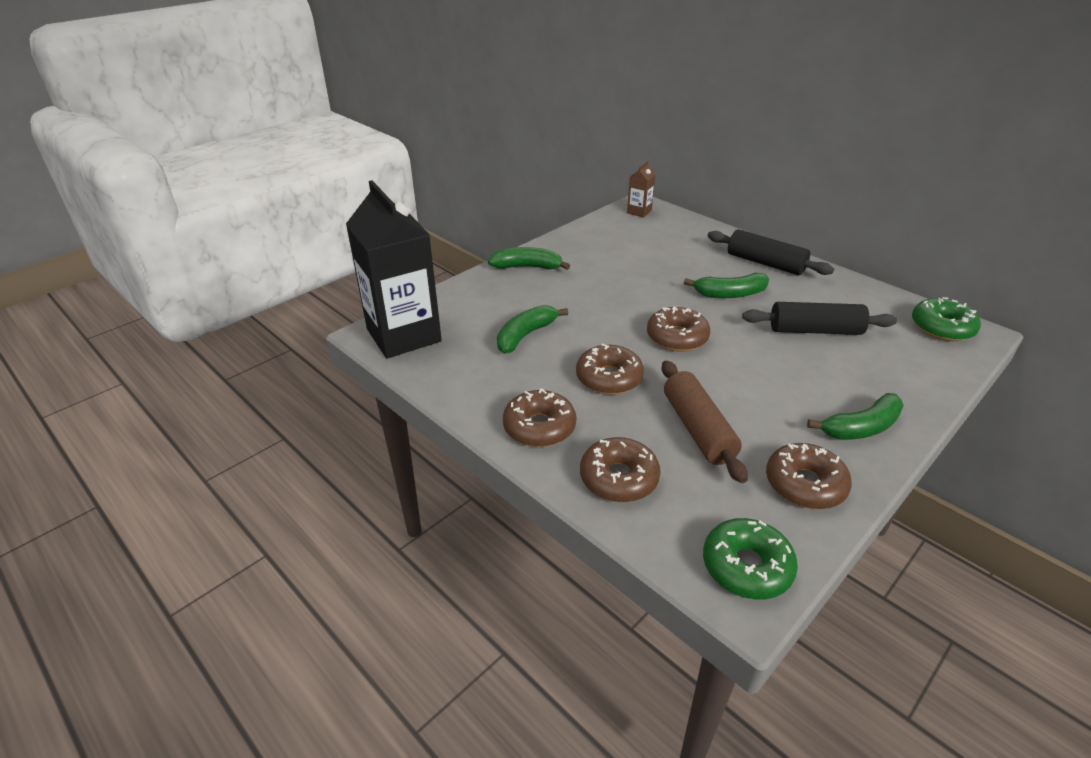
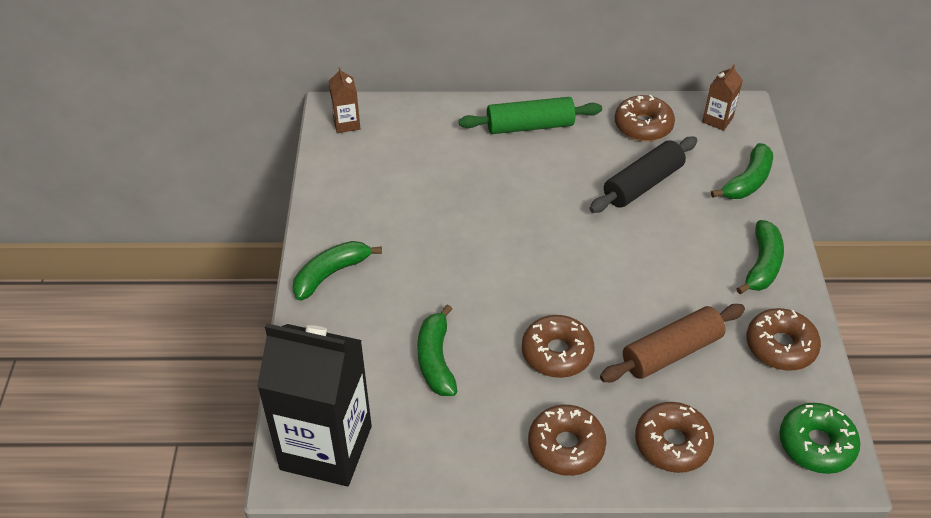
camera: 45 degrees left, 10 degrees up
brown donut [647,307,710,352] -> brown donut moved to [615,95,675,141]
brown rolling pin [662,361,748,483] -> brown rolling pin turned 60 degrees counterclockwise [600,304,745,382]
green banana [684,273,769,298] -> green banana moved to [711,143,773,199]
black rolling pin [708,229,834,275] -> green rolling pin [459,97,602,134]
green donut [912,297,981,341] -> brown carton [702,65,743,131]

